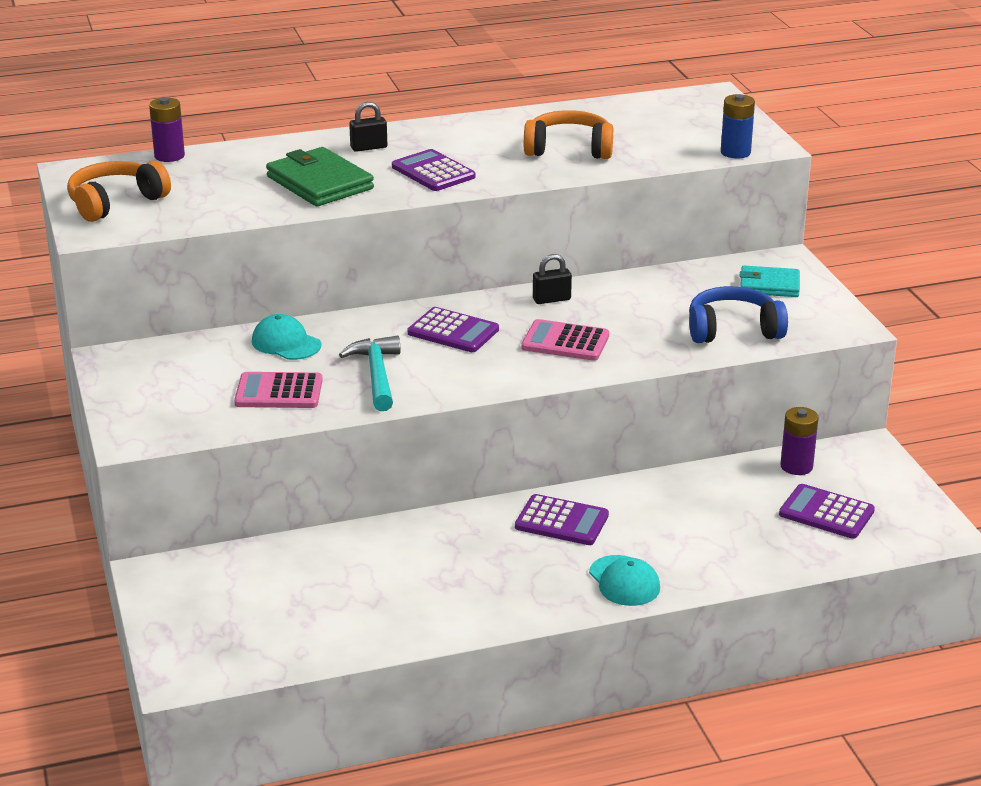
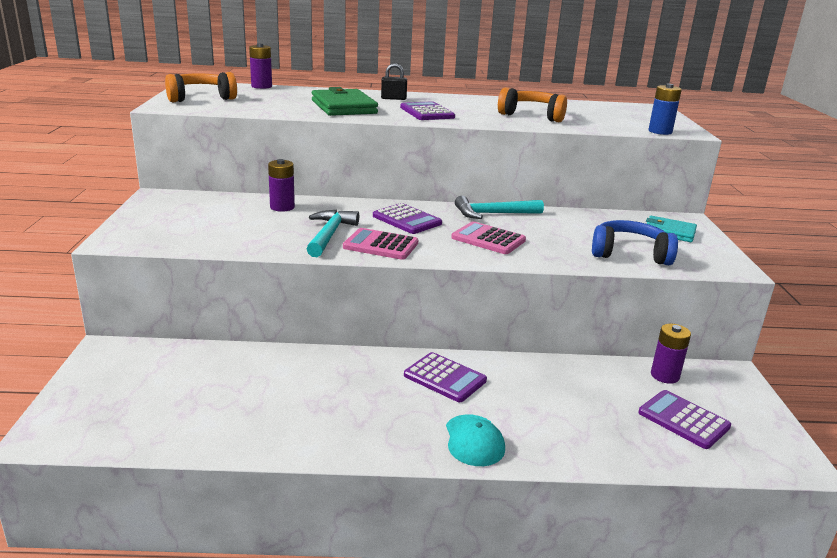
camera: 15 degrees right, 5 degrees down
pink calculator [234,372,323,408] -> pink calculator moved to [343,228,419,260]
turquoise cap [252,314,322,360] -> purple battery [268,159,295,212]
black padlock [533,254,572,304] -> turquoise hammer [455,196,544,219]

